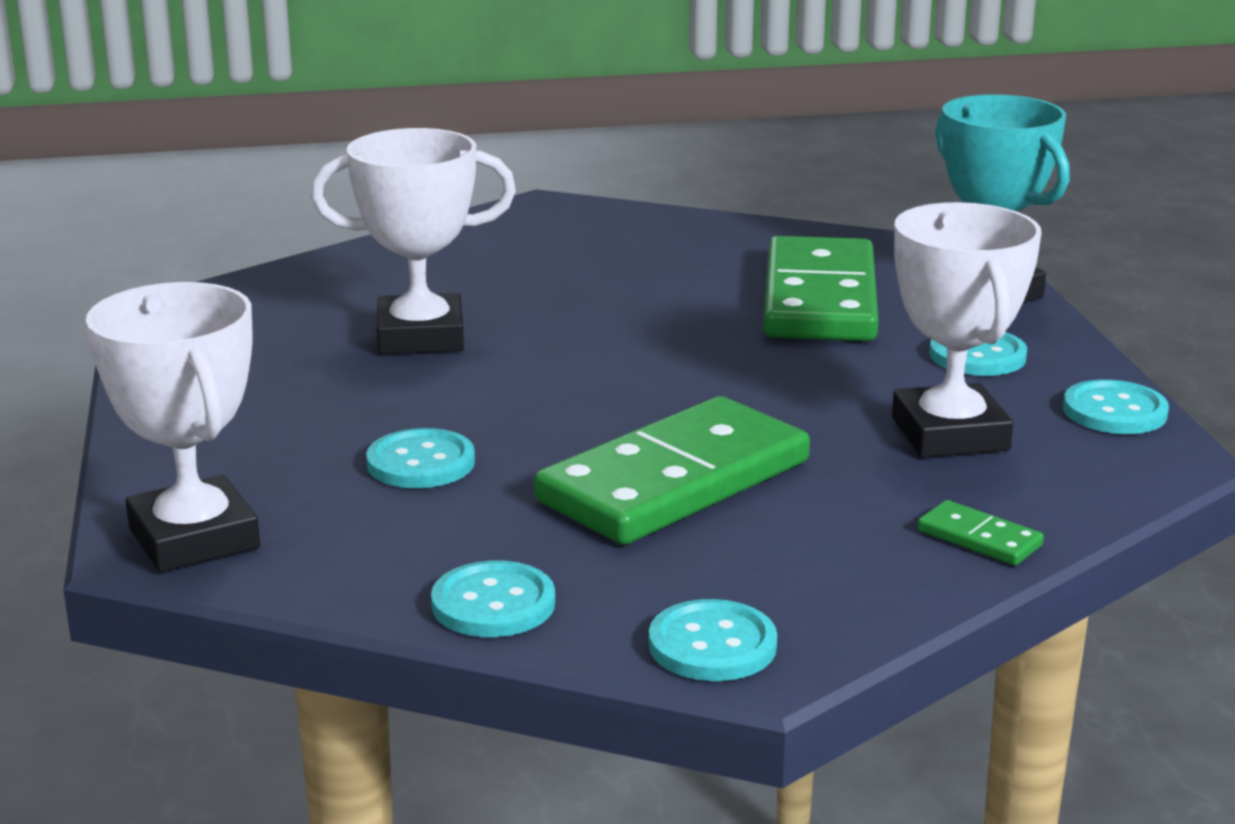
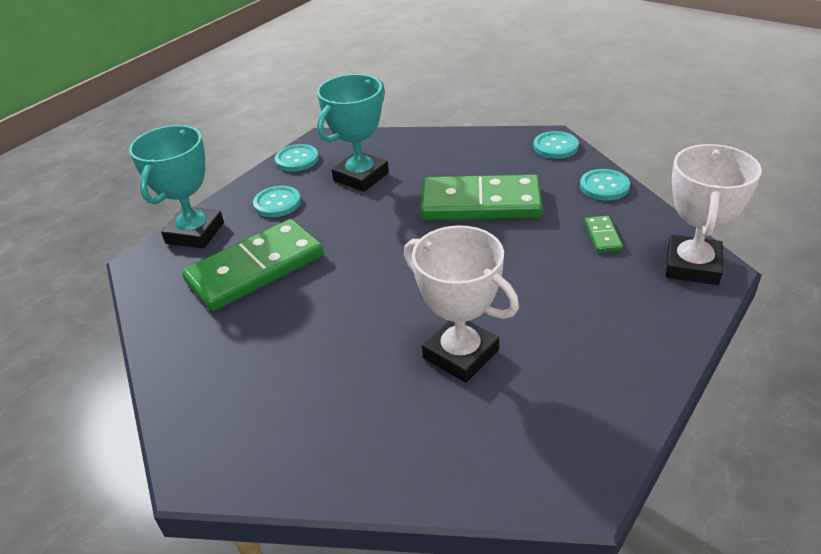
camera: 130 degrees left, 15 degrees up
turquoise button [366,428,475,488] -> none
white trophy [892,202,1041,458] -> turquoise trophy [317,74,389,192]
green domino [917,500,1044,565] -> green domino moved to [584,216,623,253]

